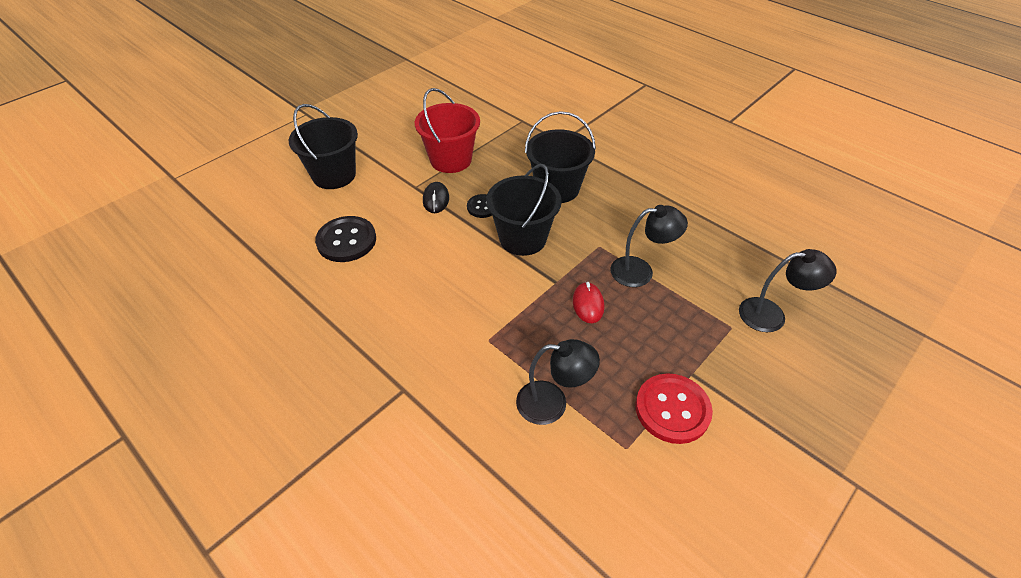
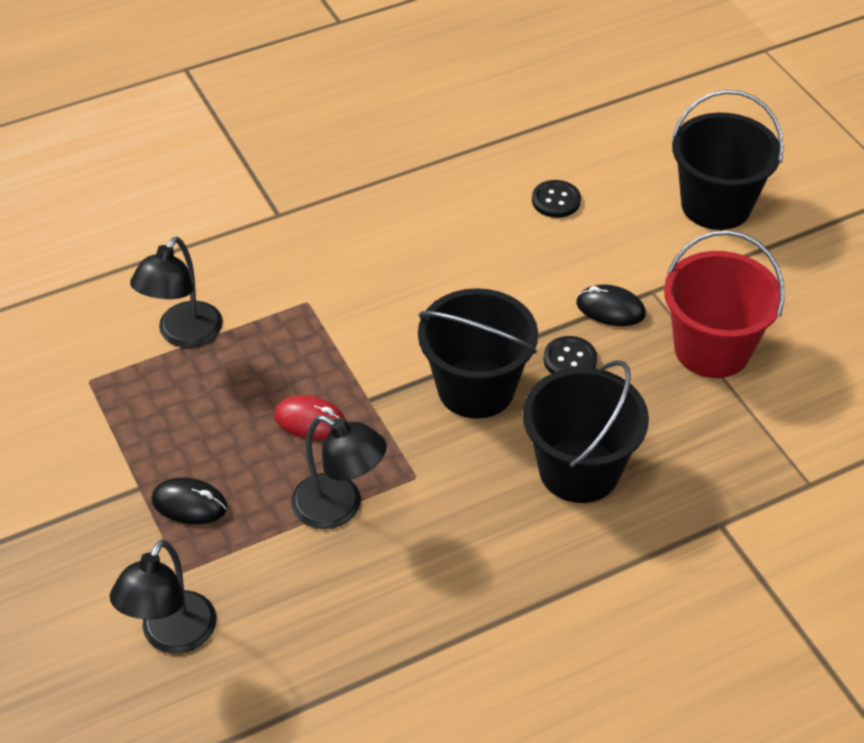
camera: 110 degrees right, 0 degrees up
black button [315,216,376,262] -> black button [532,180,581,218], size x0.57
black lamp [610,205,688,287] -> black lamp turned 75 degrees counterclockwise [291,415,387,529]
red button [635,373,713,444] -> none
none -> black mouse [151,477,227,524]

